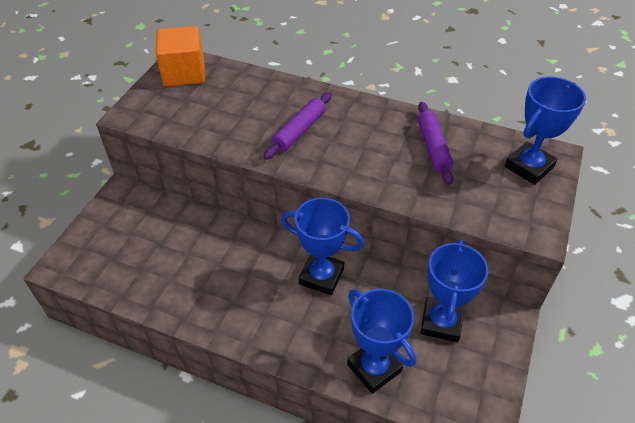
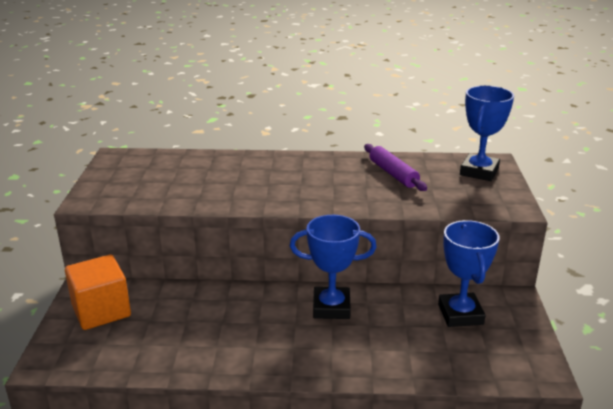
camera: 20 degrees left, 20 degrees down
orange cube [156,26,205,87] -> orange cube moved to [65,255,131,330]
purple rolling pin [264,92,332,160] -> none
blue trophy [347,289,416,394] -> none

